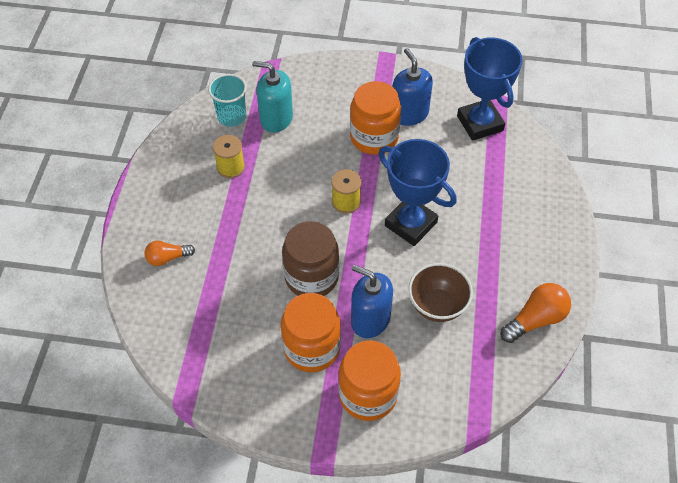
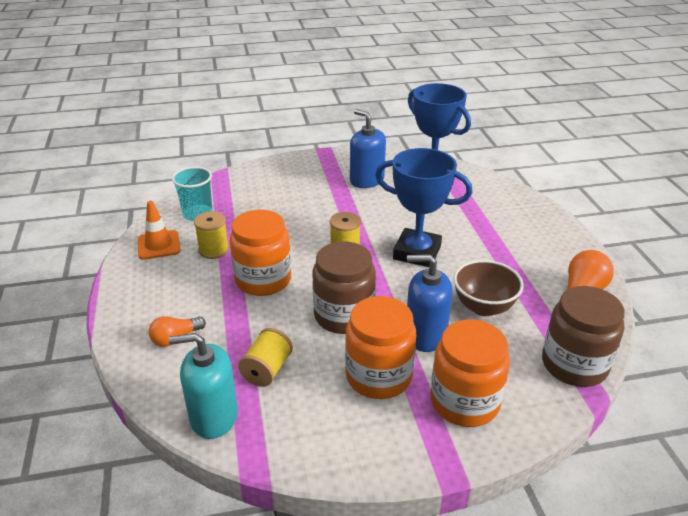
camera: 20 degrees left, 20 degrees down
turquoise soap dispenser [252,61,293,133] -> turquoise soap dispenser moved to [169,333,238,439]
orange jar [350,81,401,155] -> orange jar moved to [230,210,291,296]
none -> orange traffic cone [138,201,180,260]
none -> yellow spool [238,328,293,387]
none -> brown jar [542,286,625,387]

